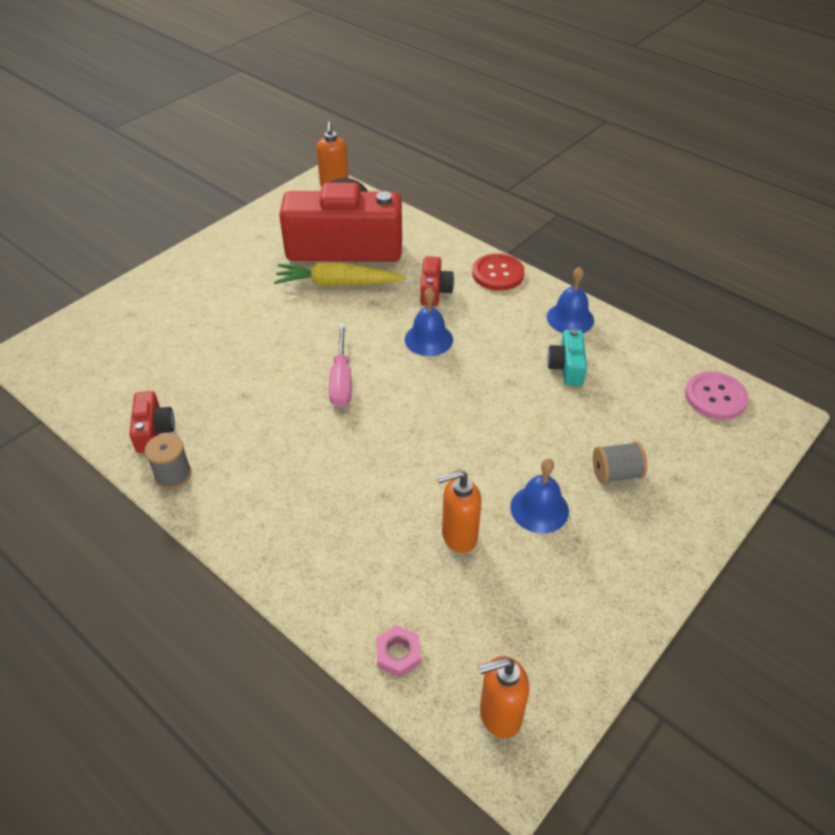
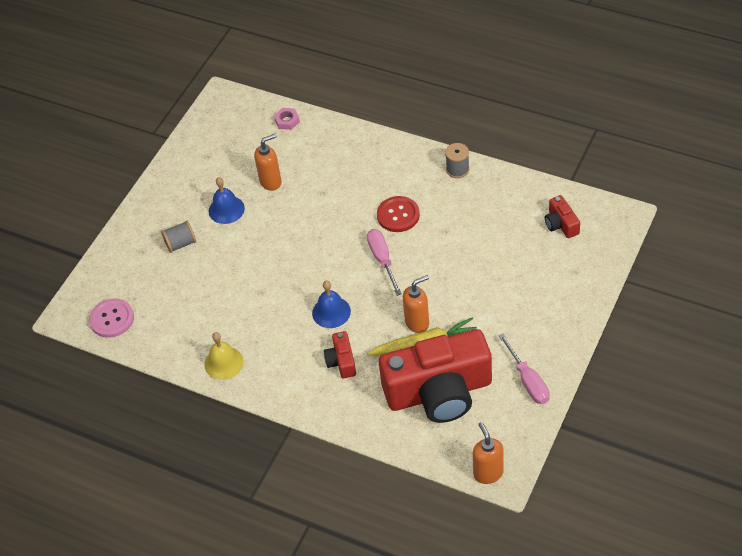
camera: 170 degrees right, 5 degrees up
red camera [129,391,175,453] -> red camera moved to [545,195,580,238]
red button [472,254,525,291] -> red button moved to [377,196,420,232]
orange soap dispenser [478,656,529,739] -> orange soap dispenser moved to [403,275,429,333]
blue bell [547,267,594,333] -> yellow bell [204,332,244,380]
turquoise camera [547,329,587,386] -> none
none -> pink screwdriver [498,333,550,404]

